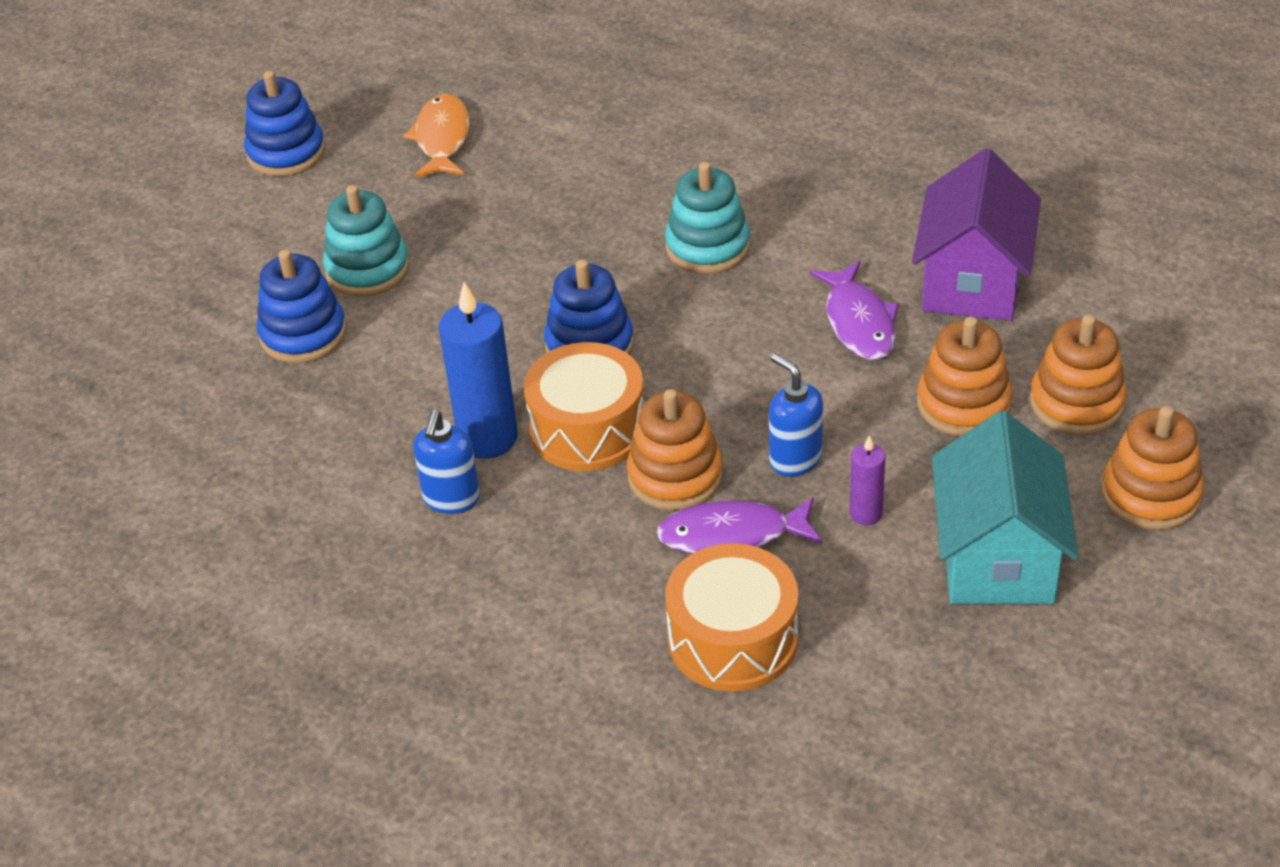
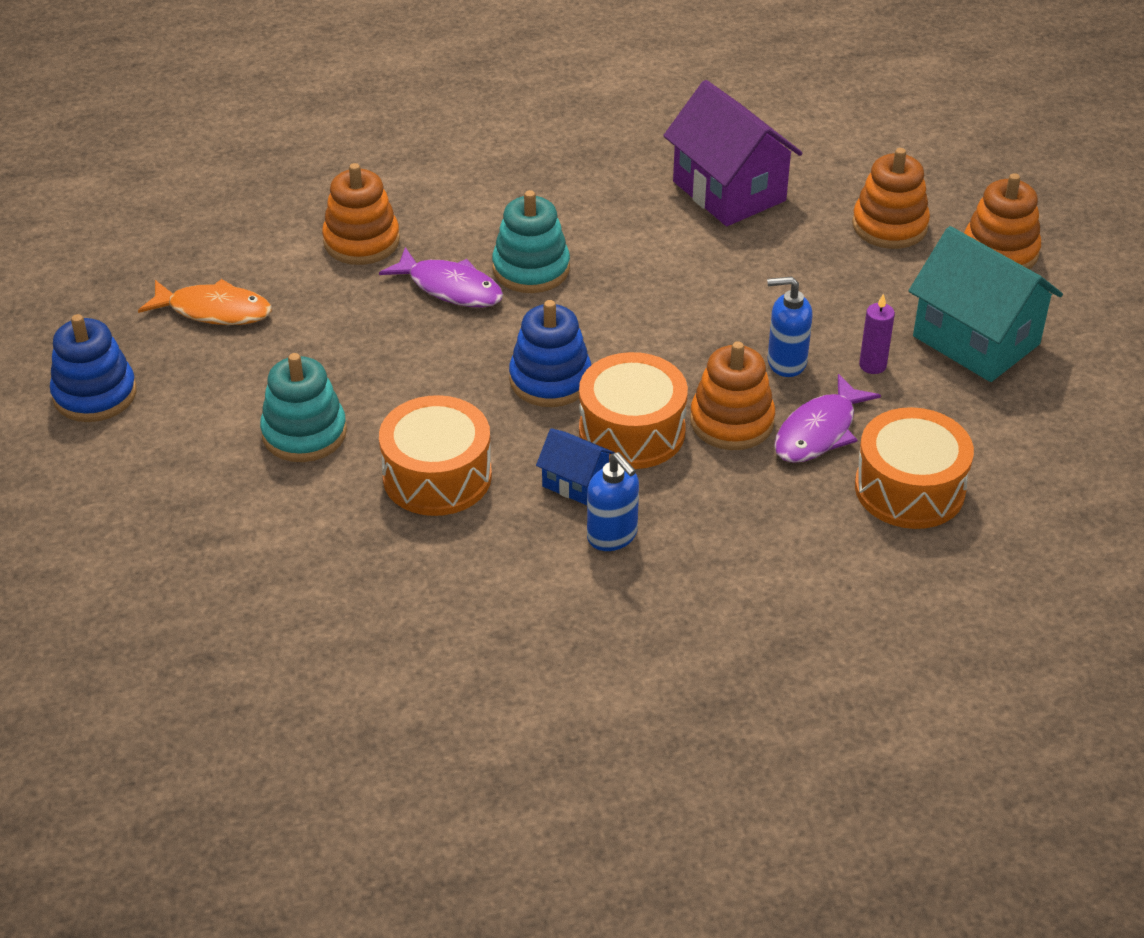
camera: 50 degrees left, 0 degrees up
blue stacking toy [257,249,346,363] -> none
orange fish [403,94,470,178] -> orange fish turned 150 degrees clockwise [138,279,272,325]
blue candle [439,282,518,459] -> blue house [536,428,615,505]
purple fish [810,261,899,360] -> purple fish moved to [379,247,503,307]
orange stacking toy [917,317,1012,436] -> orange stacking toy moved to [322,163,400,265]
none -> orange drum [379,395,492,516]

